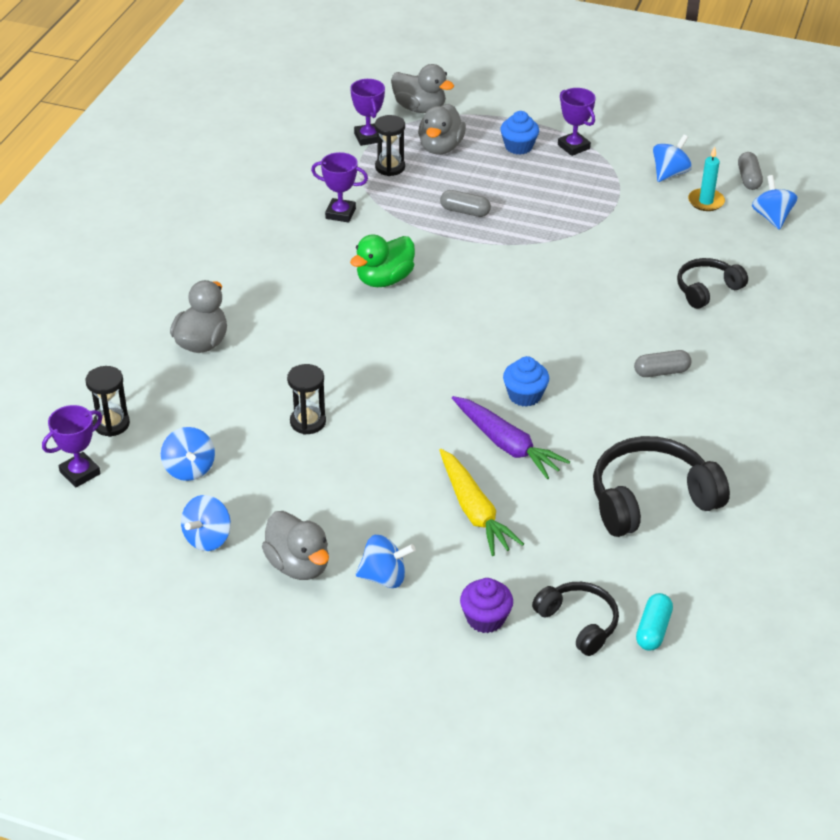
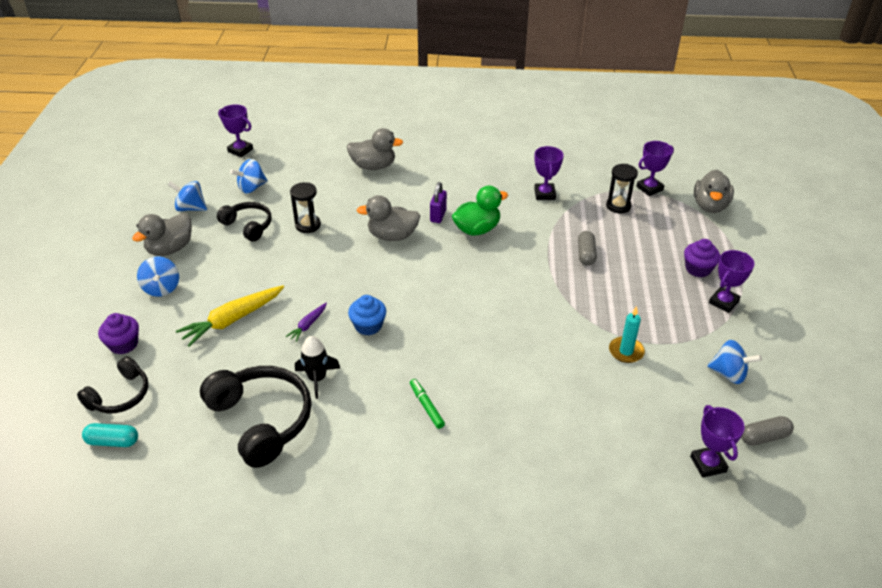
camera: 75 degrees right, 0 degrees up
black hourglass [86,366,130,437] -> none
green duck [350,234,415,287] -> green duck turned 120 degrees clockwise [452,186,508,236]
grey duck [418,104,466,155] -> grey duck moved to [357,195,420,241]
purple carrot [452,396,570,479] -> purple carrot [285,303,327,342], size x0.51
blue cupcake [501,111,539,155] -> purple cupcake [684,239,720,277]
grey capsule [634,350,692,377] -> green marker [410,379,445,429]
black headphones [677,258,748,309] -> black headphones moved to [217,202,272,242]
turquoise candle [688,147,725,211] -> turquoise candle moved to [609,306,645,363]
blue spinning top [752,175,798,230] -> purple trophy [690,405,745,478]
none -> black rocket [295,336,340,399]
none -> purple padlock [430,182,447,223]

